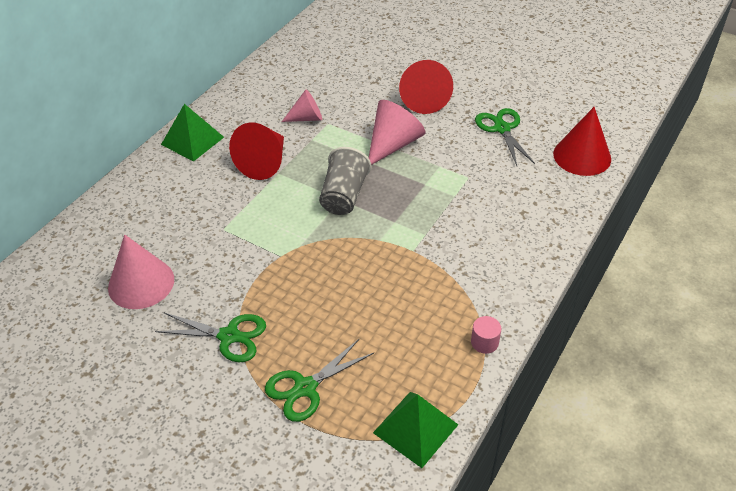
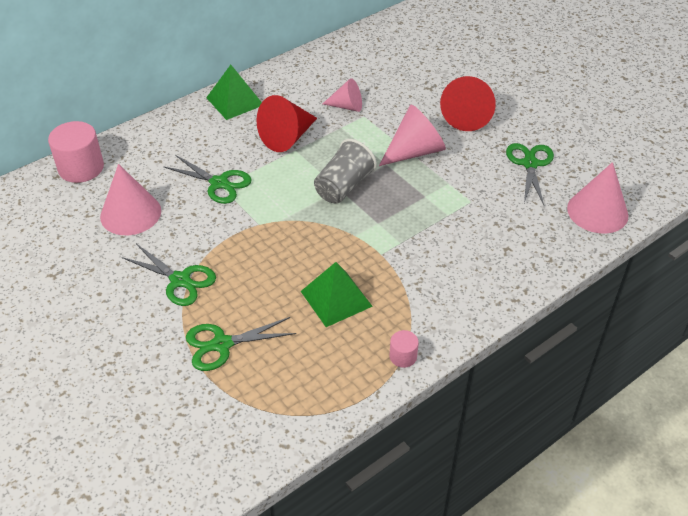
camera: 20 degrees right, 0 degrees up
green pyramid [373,392,458,468] -> green pyramid moved to [301,262,373,327]
red cone [553,107,611,176] -> pink cone [567,162,628,234]
none -> pink cylinder [48,121,104,183]
none -> green scissors [163,155,252,204]

